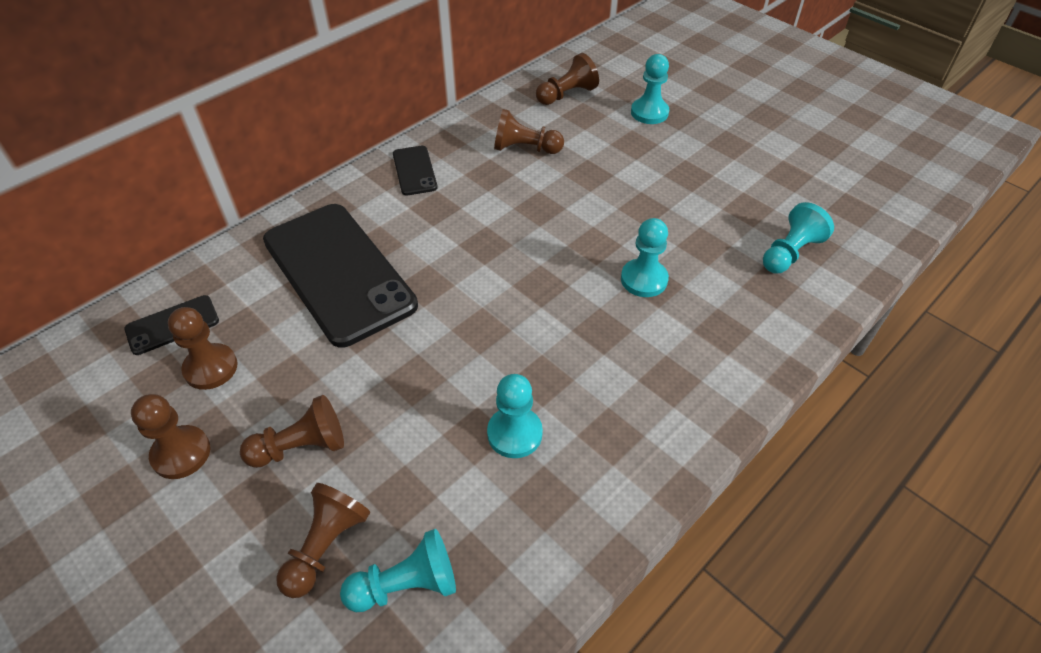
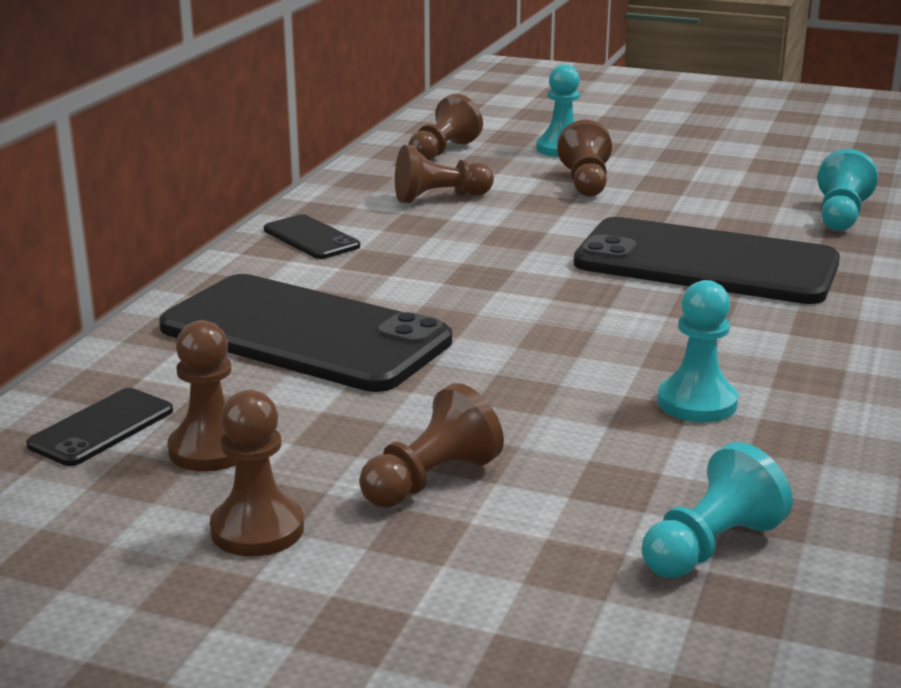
camera: 25 degrees left, 25 degrees down
brown pawn [276,483,370,598] -> brown pawn moved to [557,120,612,197]
turquoise pawn [621,218,669,297] -> black phone [574,217,840,304]

